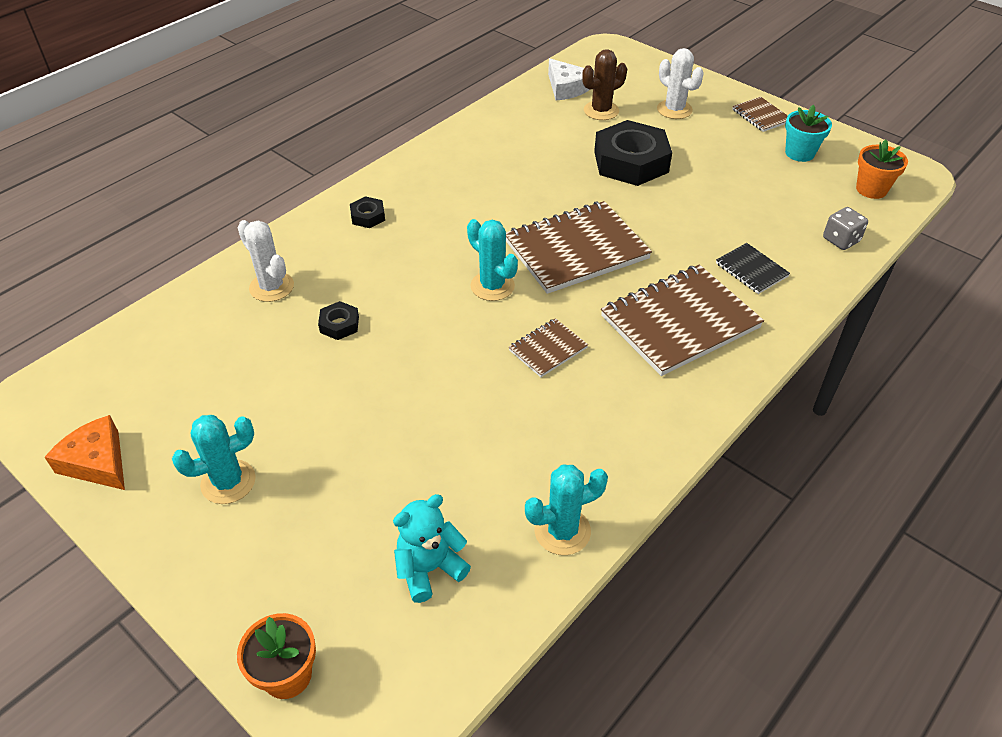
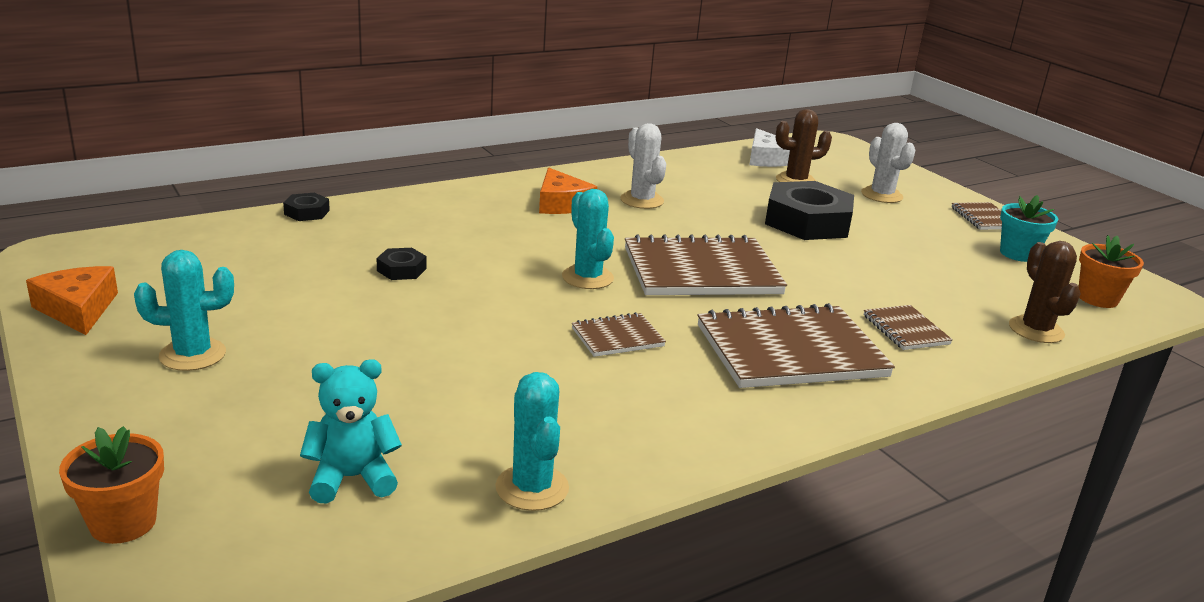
camera: 15 degrees right, 20 degrees down
white cactus [237,220,294,302] -> white cactus moved to [620,123,666,209]
black nut [350,196,385,228] -> black nut moved to [283,193,330,221]
turquoise cactus [525,464,608,555] -> turquoise cactus turned 75 degrees clockwise [495,372,569,511]
black notebook [716,243,790,294] -> brown notebook [863,305,953,350]
grey dice [823,207,868,250] -> brown cactus [1009,241,1081,343]
none -> orange cheese [539,168,597,214]

